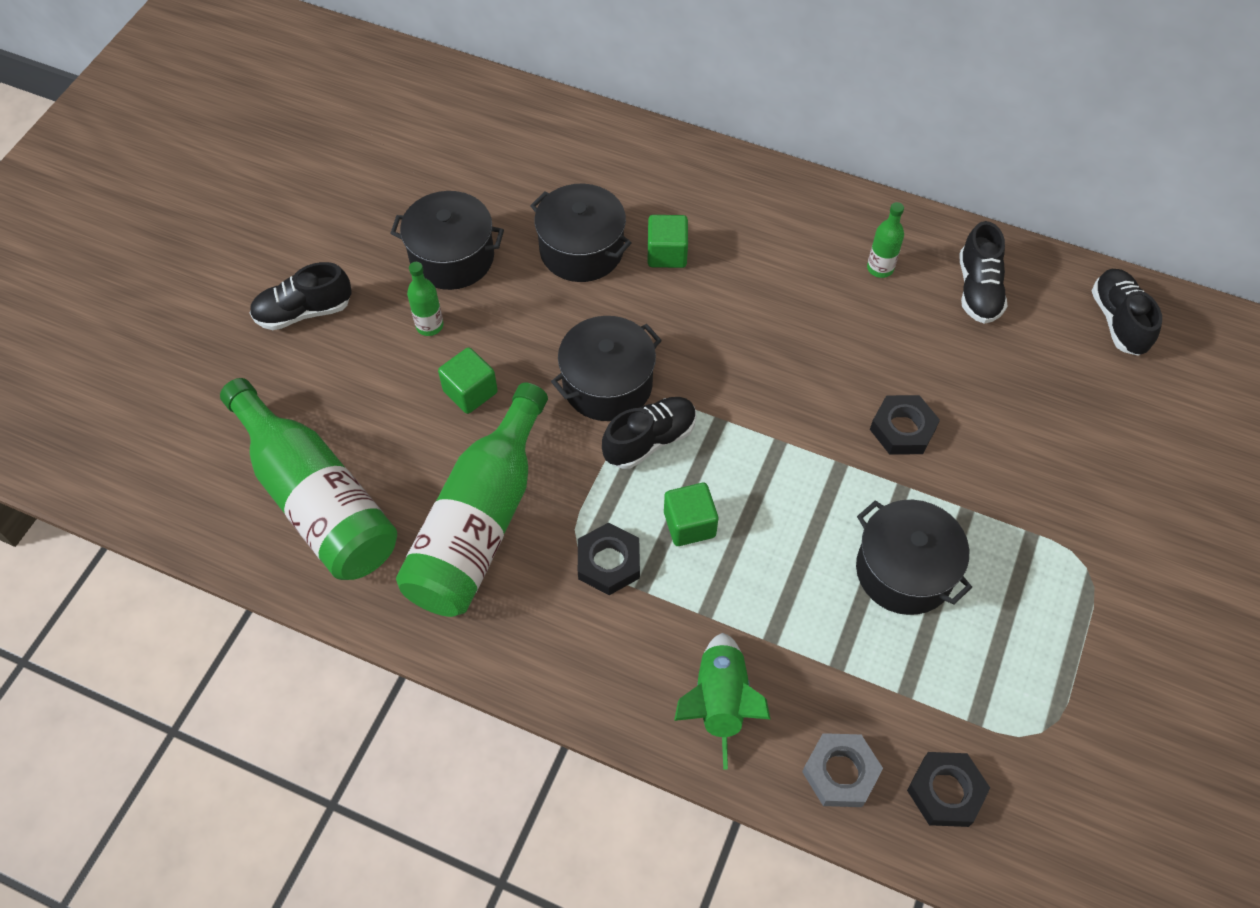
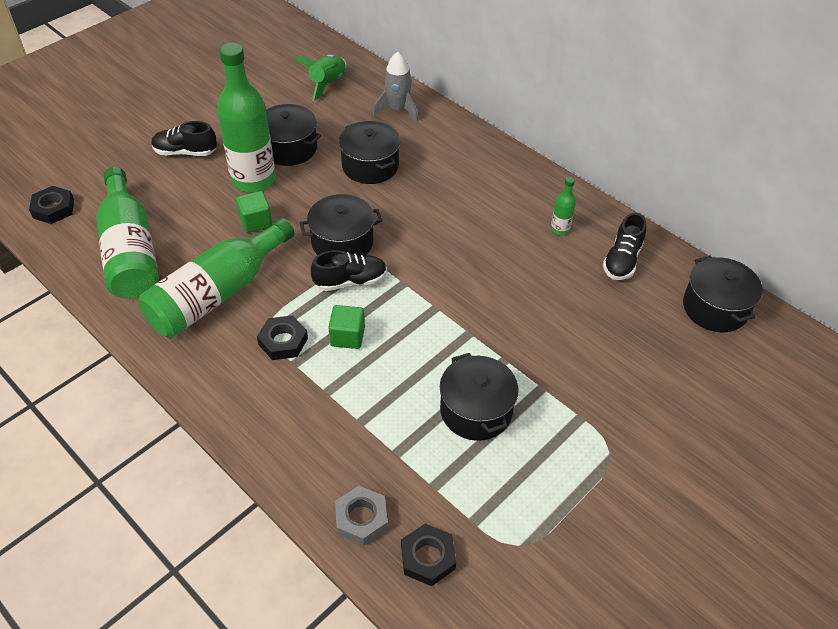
camera: 20 degrees right, 10 degrees down
green bottle [407,262,443,336] -> green bottle [217,43,276,193], size x2.39
green cube [647,215,688,268] -> none
green rocket [674,633,771,770] -> green rocket moved to [293,54,347,101]
black nut [870,395,940,454] -> black nut moved to [29,186,74,224]
black shoe [1092,269,1162,356] -> black pot [683,256,763,332]
none -> grey rocket [373,52,418,122]

